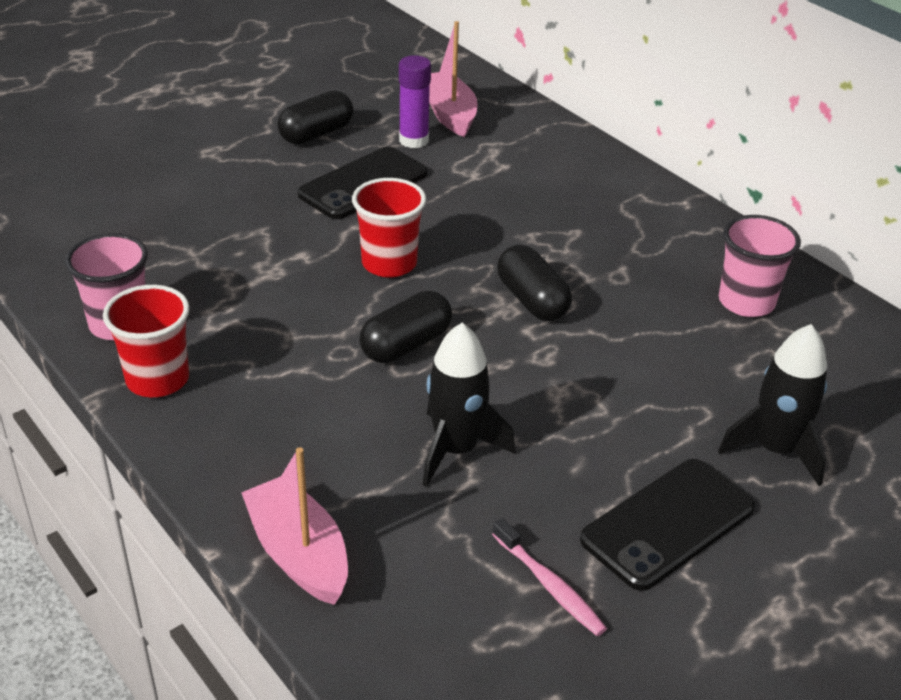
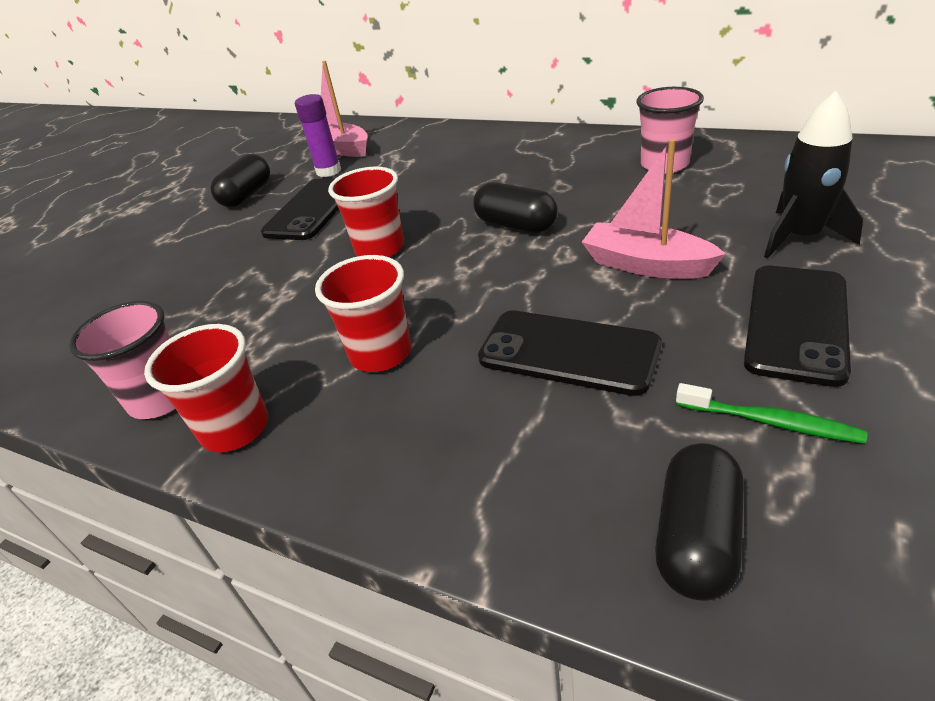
camera: 20 degrees left, 0 degrees up
pink boat [241,447,348,605] -> pink boat moved to [582,139,726,279]
black capsule [359,291,452,363] -> black capsule moved to [655,443,744,601]
black rocket [423,323,515,487] -> black phone [478,311,662,396]
pink toothbrush [492,518,607,636] -> green toothbrush [676,383,867,444]
none -> red cup [315,255,411,372]

